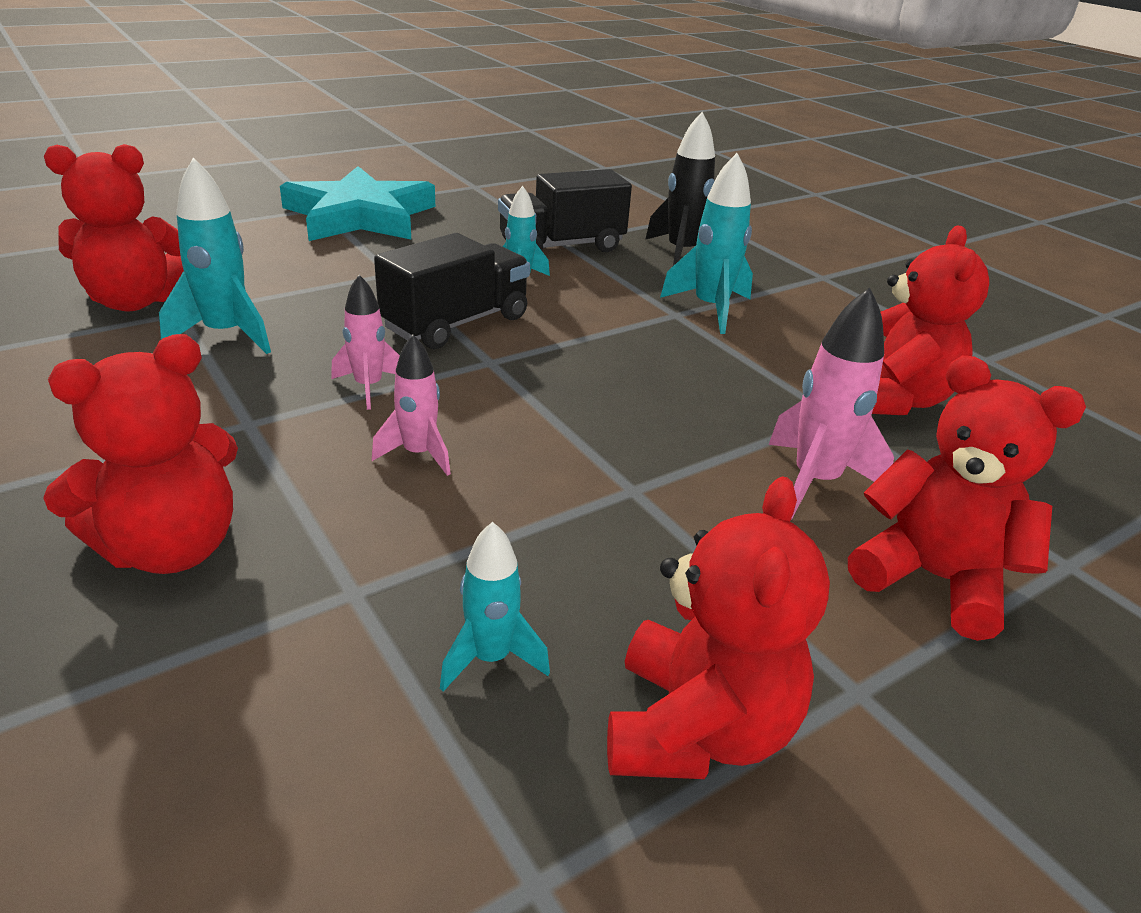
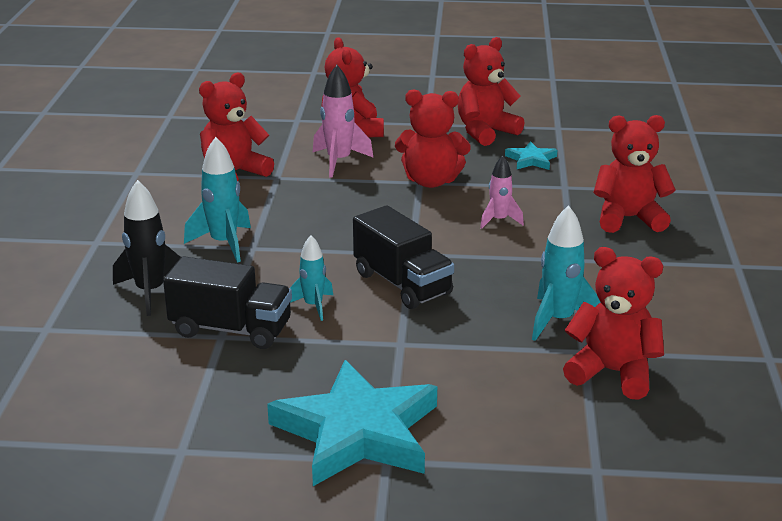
camera: 140 degrees left, 5 degrees down
pink rocket [331,275,400,410] -> none
black truck [374,233,530,349] -> black truck turned 120 degrees counterclockwise [353,205,454,309]
turquoise rocket [440,522,550,692] -> turquoise star [505,141,557,170]
none -> red teddy bear [395,89,471,188]

